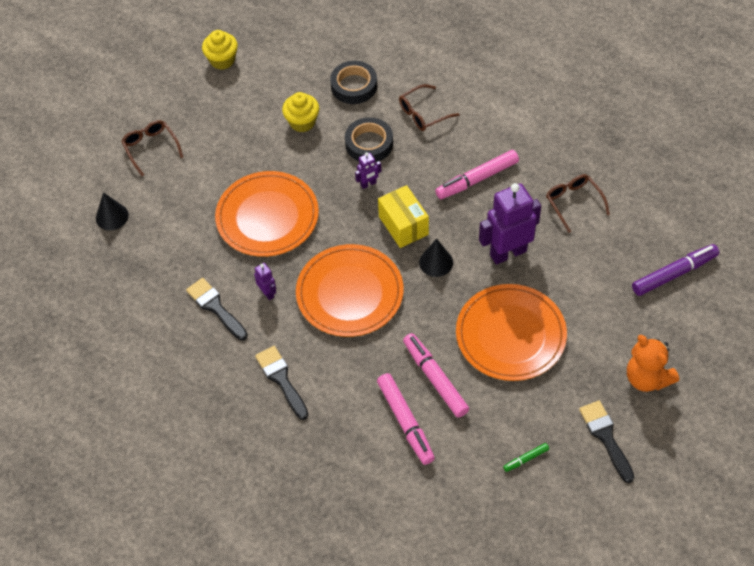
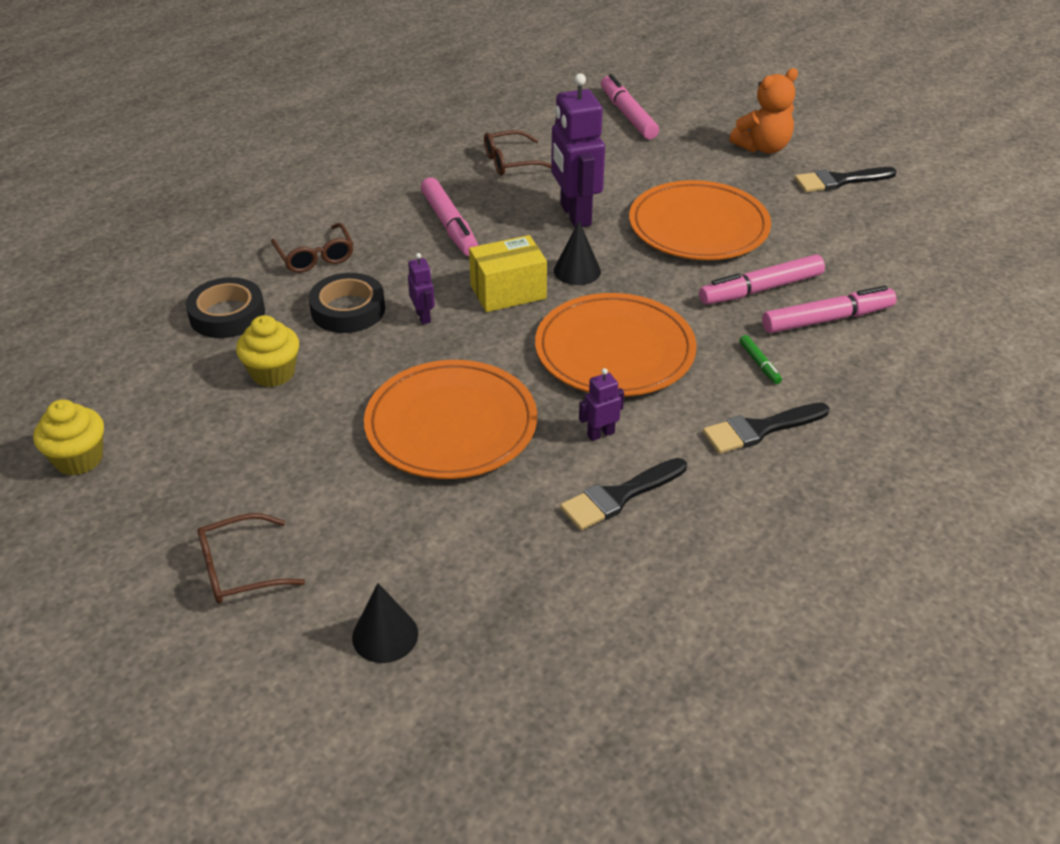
camera: 85 degrees left, 15 degrees down
green marker [503,443,549,472] -> green marker moved to [739,335,782,384]
purple marker [632,244,719,296] -> pink marker [601,74,659,139]

